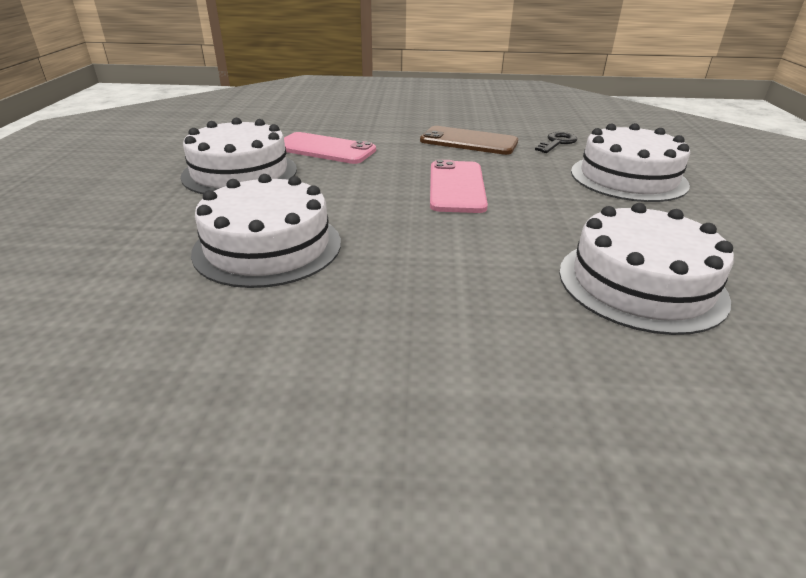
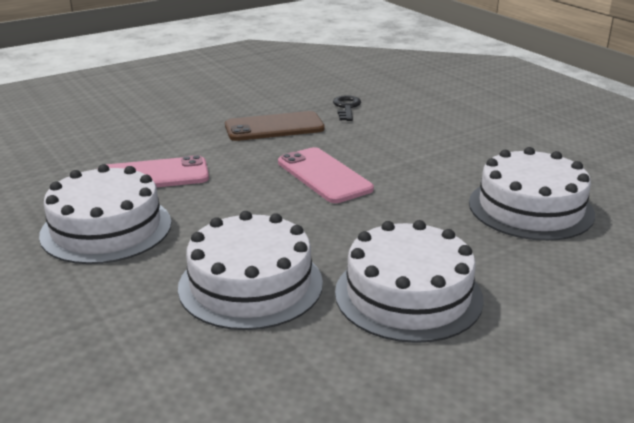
camera: 35 degrees left, 5 degrees down
white cake [571,123,690,202] -> white cake moved to [335,220,484,343]

